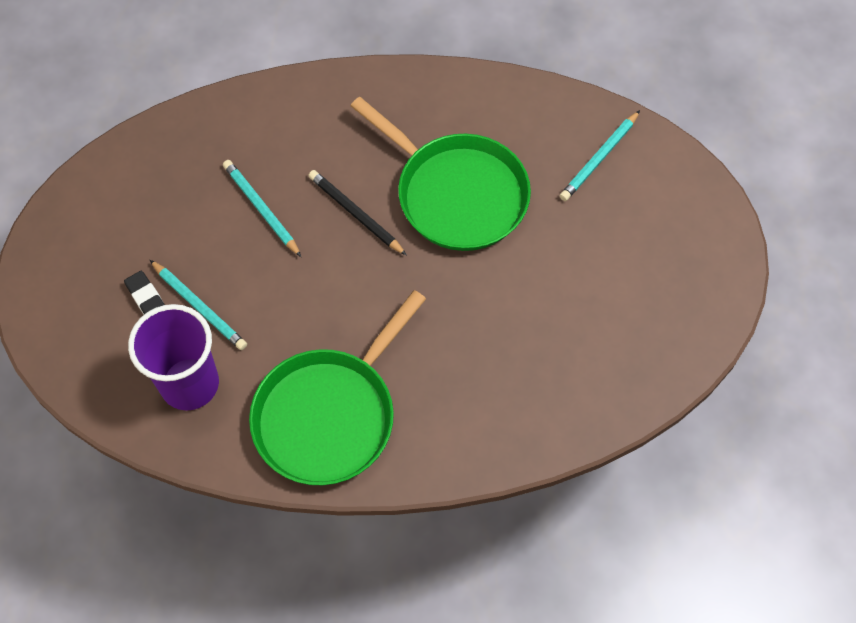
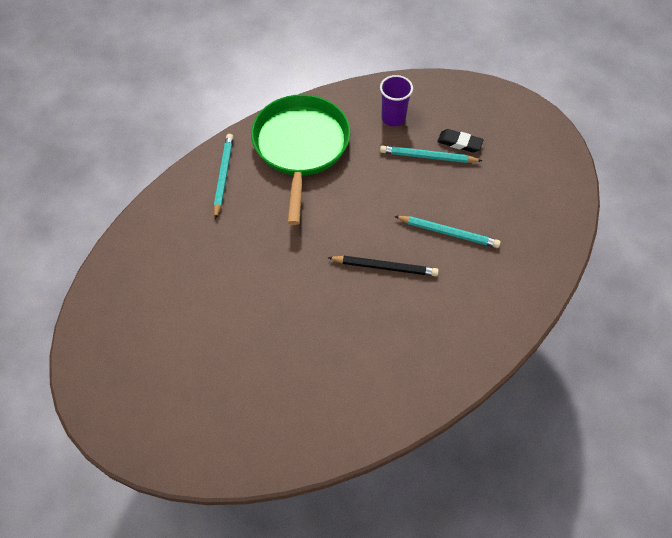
camera: 145 degrees right, 5 degrees down
purple cup [128,304,219,411] -> purple cup [380,75,413,126], size x0.60
green pan [351,97,531,251] -> none
turquoise pencil [560,110,640,201] -> turquoise pencil moved to [214,134,233,219]

